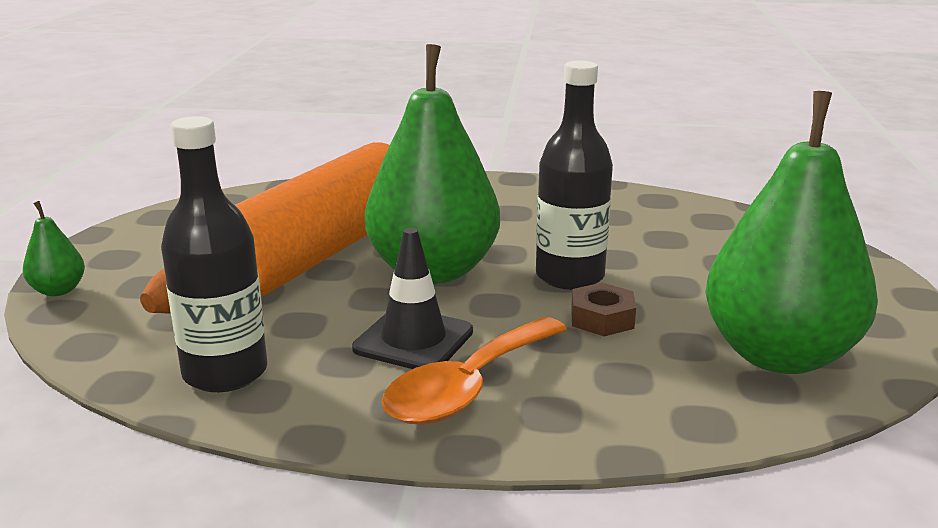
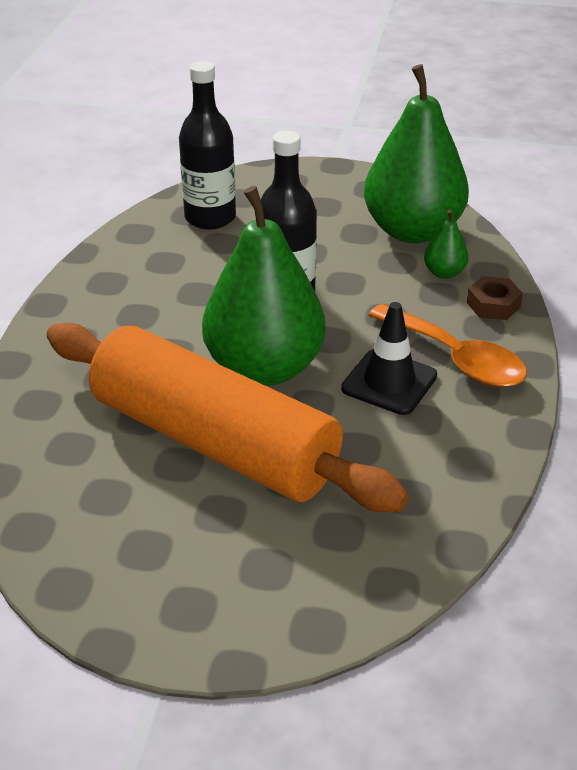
camera: 85 degrees left, 15 degrees up
green pear [23,201,85,296] -> green pear moved to [424,209,469,279]
black bottle [161,116,267,392] -> black bottle moved to [179,61,236,230]
brown nut [571,283,636,336] -> brown nut moved to [466,276,523,320]

